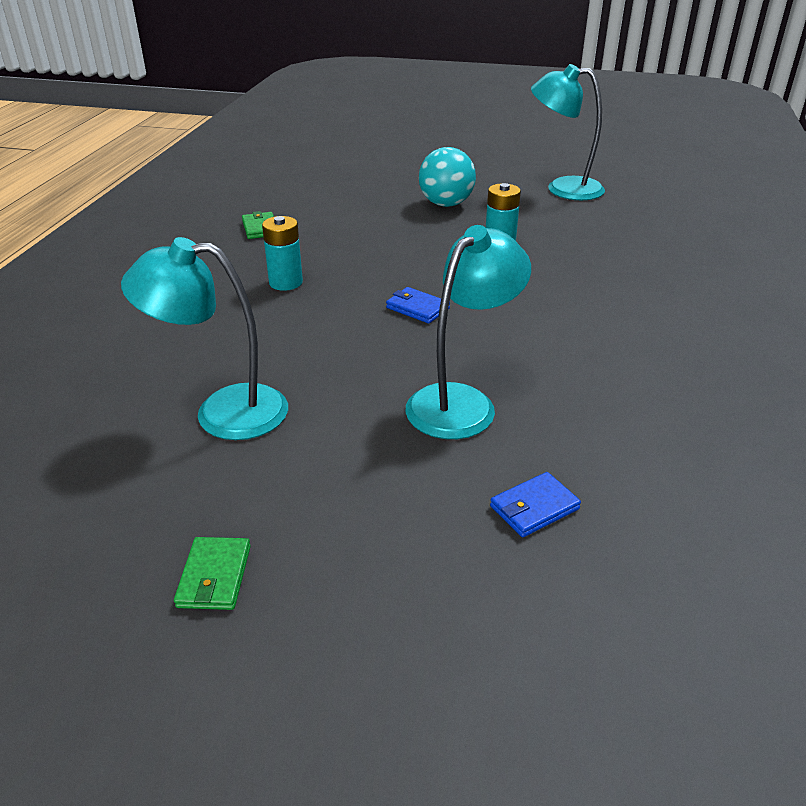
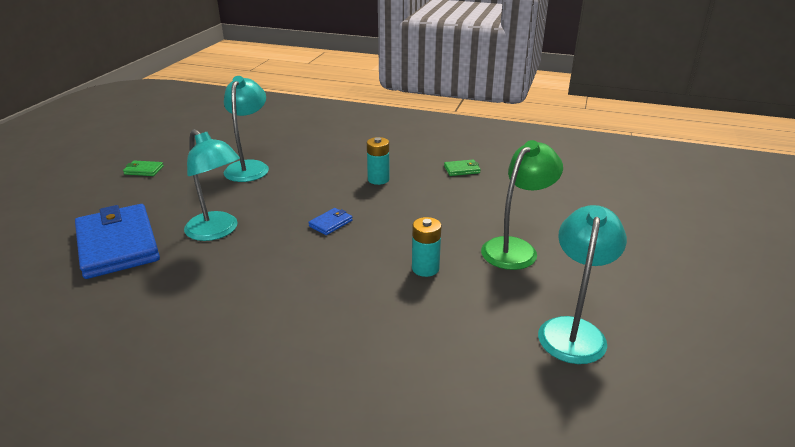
camera: 95 degrees right, 5 degrees down
turquoise ball [419,147,476,207] -> green lamp [481,140,563,270]
blue wallet [490,472,581,537] -> blue wallet [75,204,160,279], size x2.47

